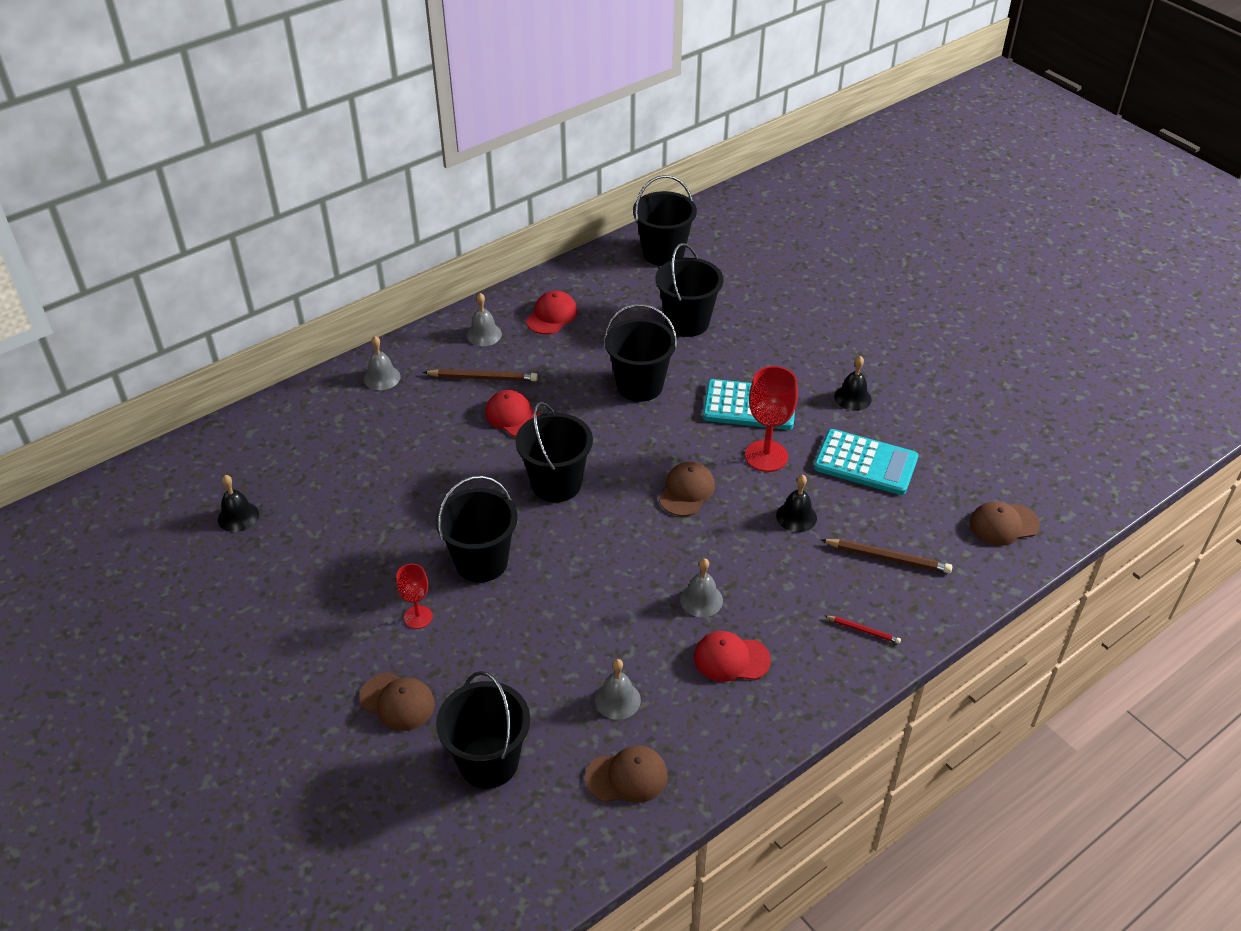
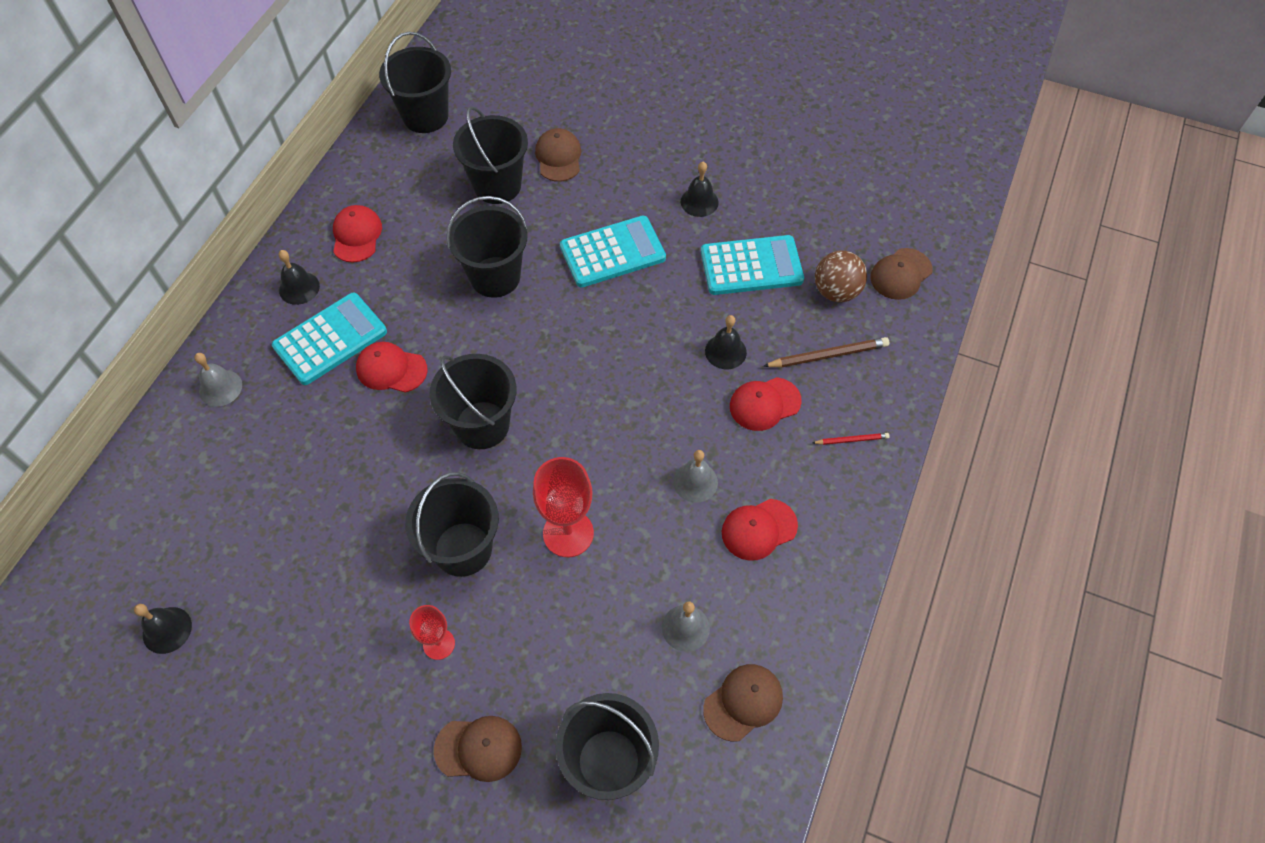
camera: 30 degrees left, 15 degrees up
brown pencil [423,369,538,381] -> turquoise calculator [272,293,387,385]
grey bell [467,293,502,346] -> black bell [278,250,320,305]
brown cap [659,462,715,516] -> brown cap moved to [535,128,581,182]
red goblet [745,366,798,472] -> red goblet moved to [533,457,594,557]
none -> red cap [730,377,802,431]
none -> brown ball [815,251,867,302]

